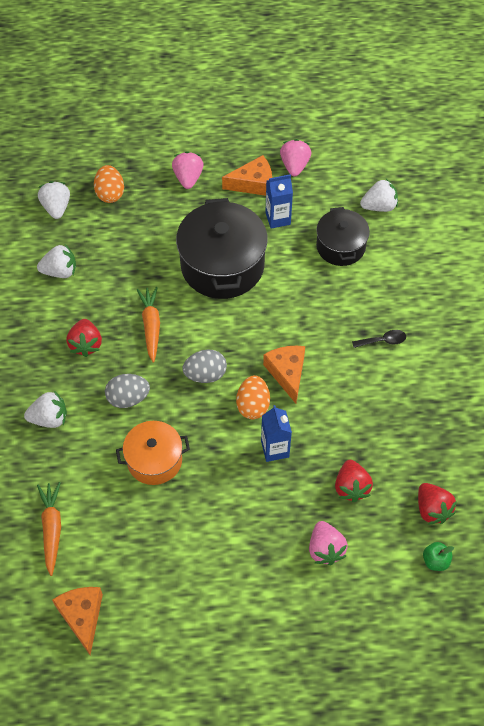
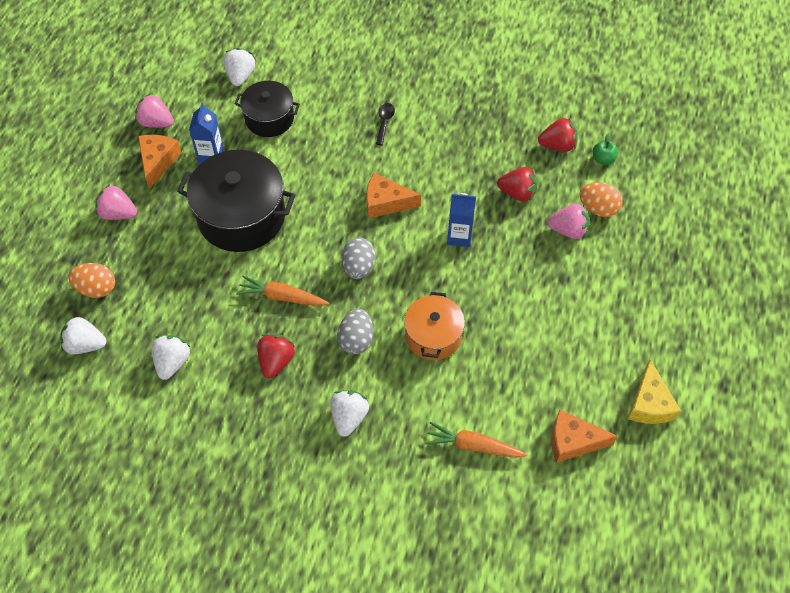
camera: 70 degrees left, 0 degrees up
red strawberry [67,319,102,357] -> red strawberry turned 90 degrees counterclockwise [257,334,295,378]
orange egg [236,375,270,419] -> orange egg moved to [580,182,623,217]
none -> yellow cheese [628,359,681,424]

